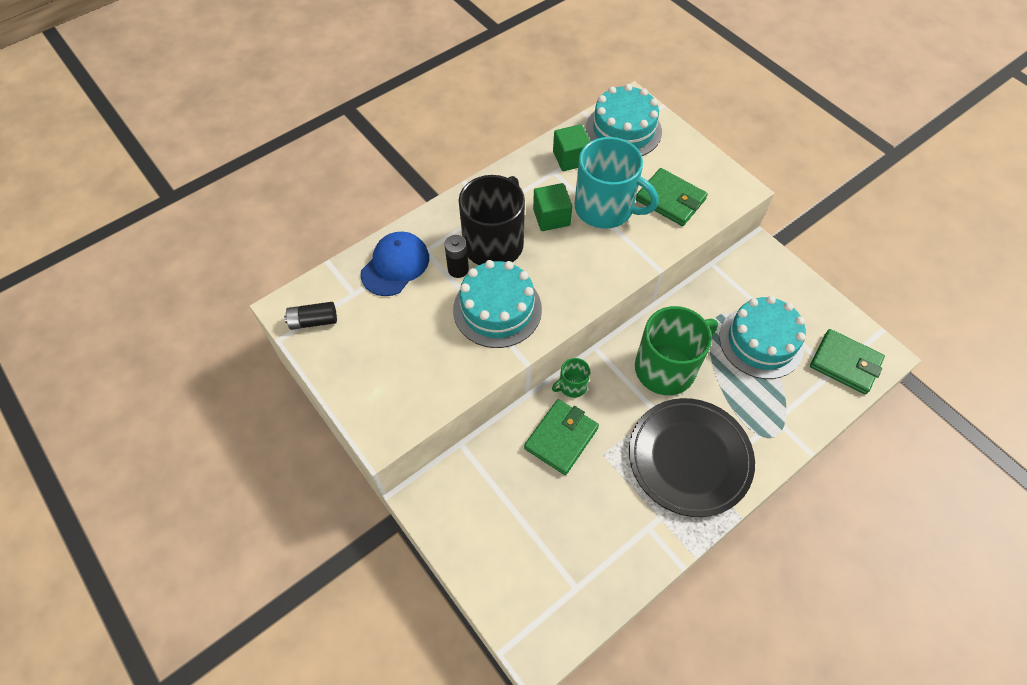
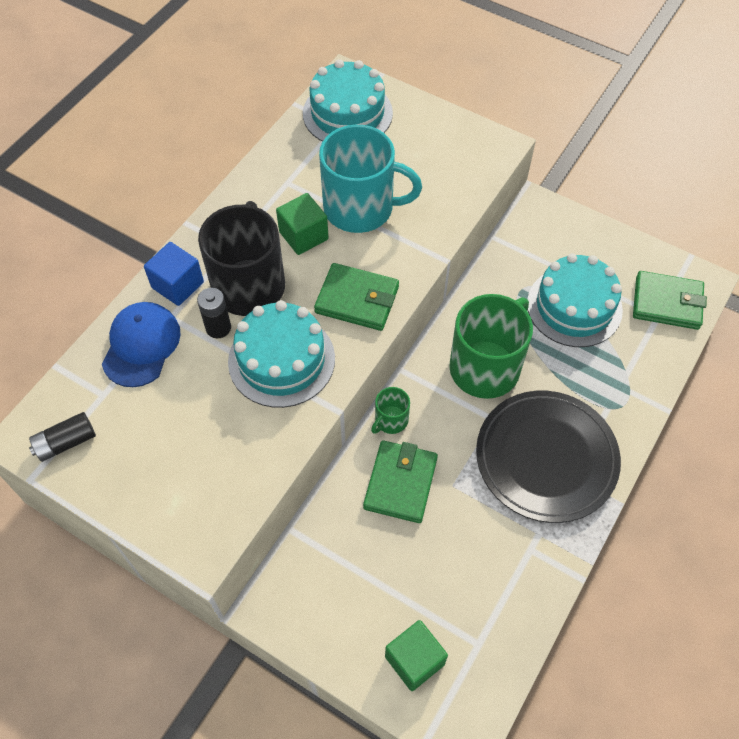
camera: 20 degrees left, 0 degrees up
green cube [553,124,591,171] -> green cube moved to [385,620,448,691]
green wallet [636,168,708,226] -> green wallet moved to [314,263,399,331]
none -> blue cube [144,242,204,306]

